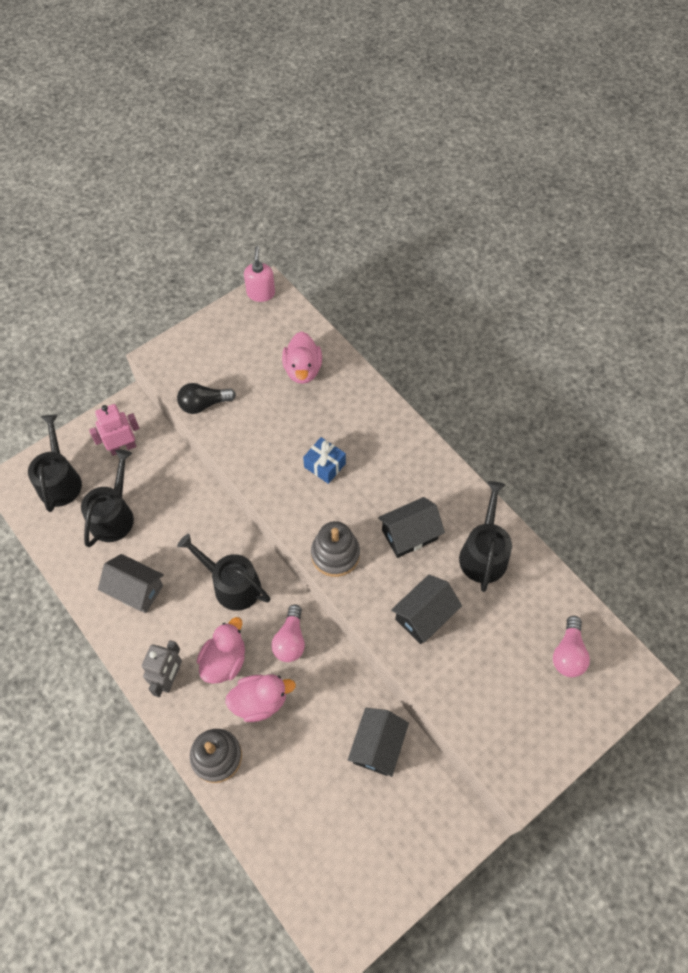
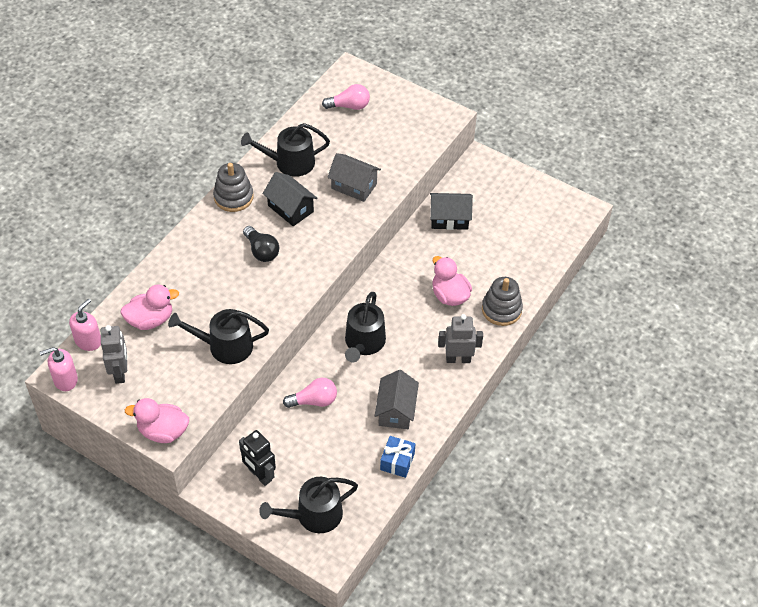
camera: 110 degrees left, 10 degrees down
black watering can [81,450,134,547] -> black watering can moved to [168,309,269,364]
pink robot [89,404,140,456] -> black robot [239,430,276,486]
black light bulb [177,383,236,414] -> black light bulb moved to [243,226,279,262]
pink duck [197,617,245,684] -> pink duck moved to [125,398,189,443]
pink light bulb [271,604,305,662] -> pink light bulb moved to [283,378,337,408]
blue gift [303,437,346,484] -> blue gift moved to [380,436,415,478]
grey stacking toy [311,521,360,577] -> grey stacking toy moved to [213,163,254,212]
black house [391,575,462,644] -> grey house [327,153,381,202]
none -> pink soap dispenser [69,299,101,351]
none -> grey robot [101,325,127,384]

